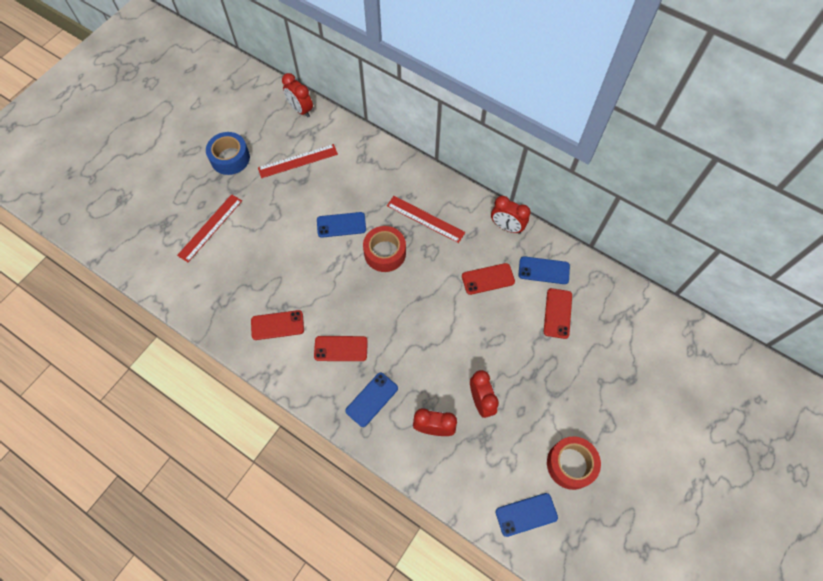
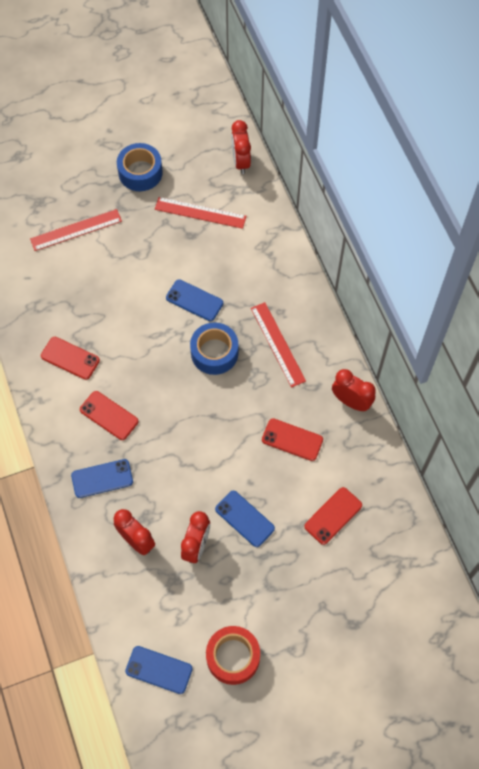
camera: 35 degrees right, 0 degrees up
red tape [363,226,406,272] -> blue tape [190,323,238,375]
red clock [491,196,531,234] -> red clock turned 150 degrees clockwise [332,369,376,411]
blue phone [519,256,570,284] -> blue phone moved to [215,491,275,547]

